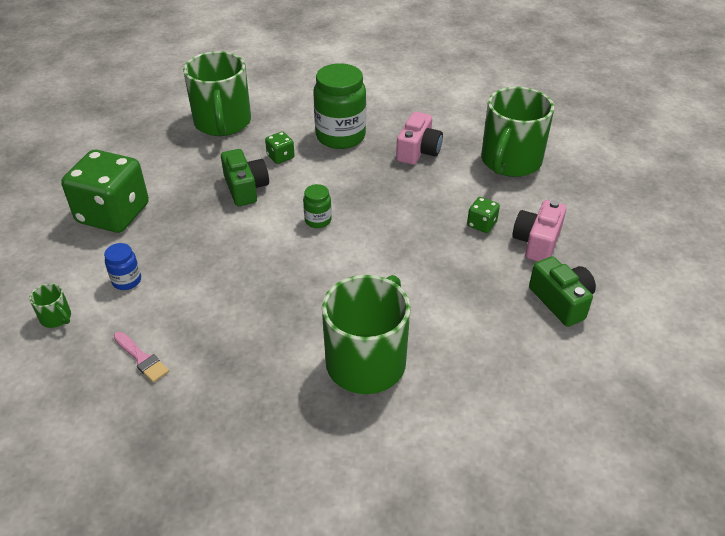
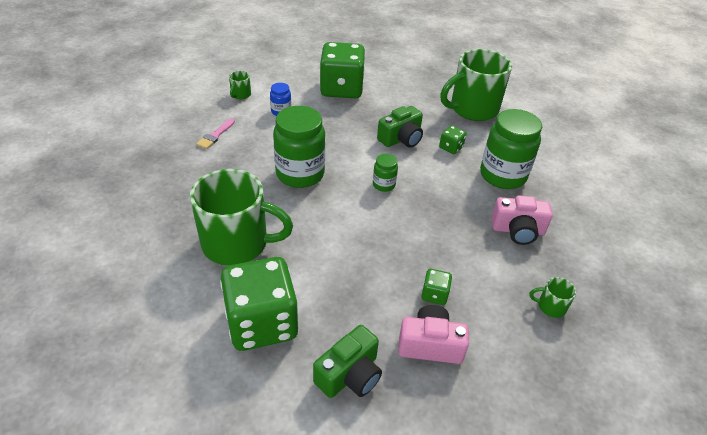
camera: 70 degrees right, 0 degrees up
green mug [481,87,554,177] -> green mug [530,277,576,318], size x0.40
none -> green dice [220,257,299,351]
none -> green jar [273,106,325,188]

